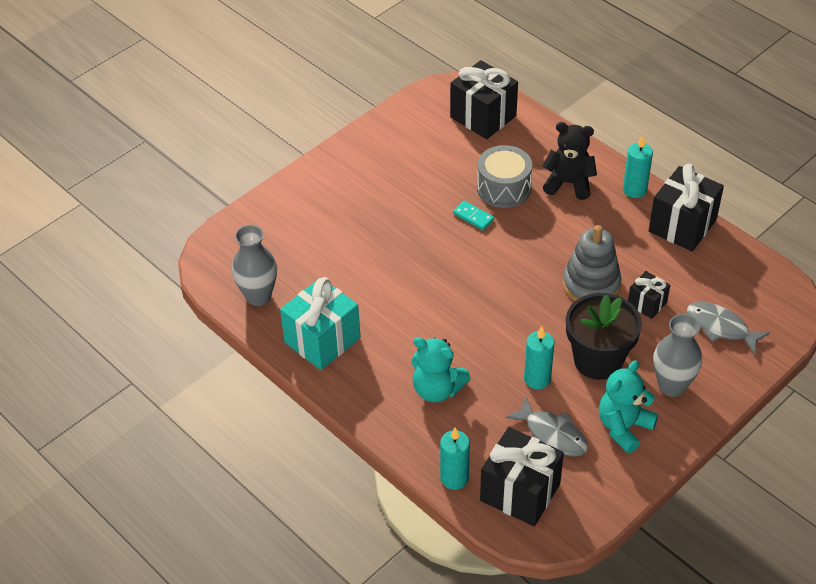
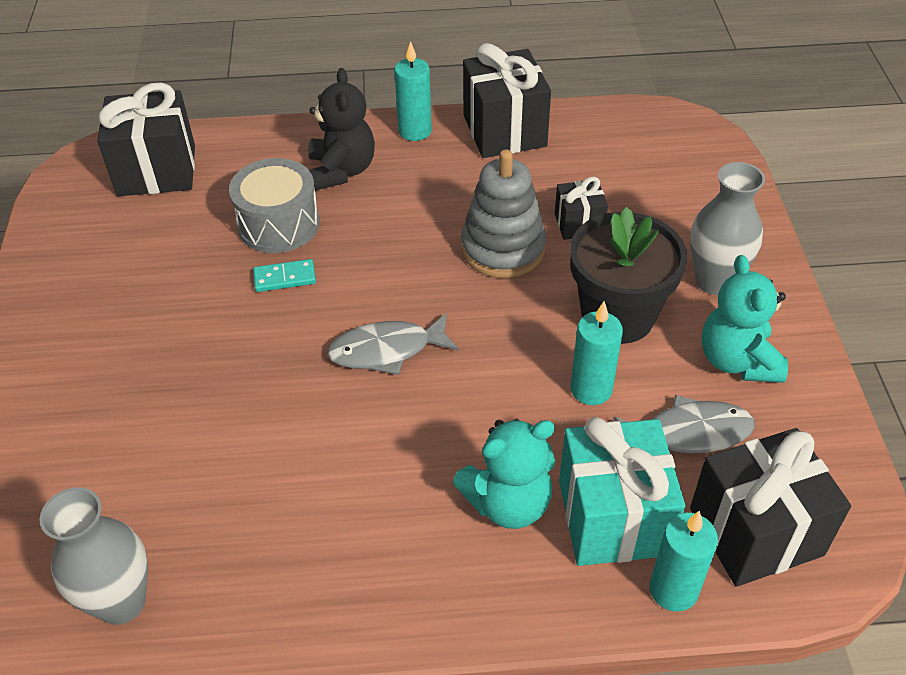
camera: 50 degrees left, 0 degrees up
turquoise gift [280,277,361,370] -> turquoise gift moved to [559,417,685,566]
black teddy bear [542,122,597,200] -> black teddy bear turned 120 degrees clockwise [308,68,375,191]
grey fish [687,302,770,355] -> grey fish moved to [327,313,459,375]

